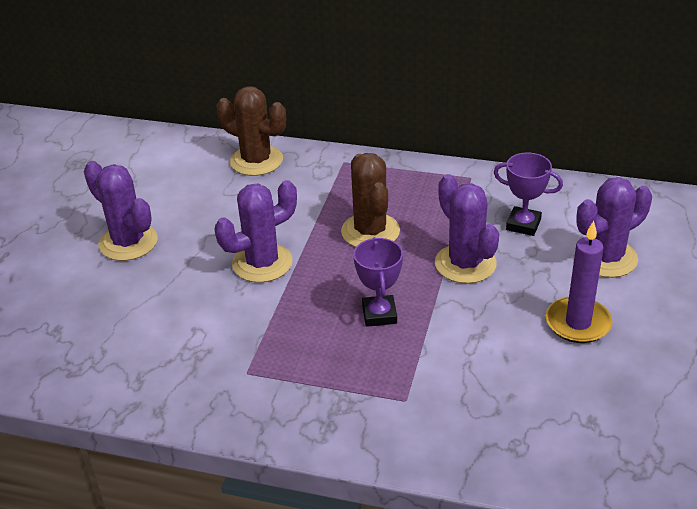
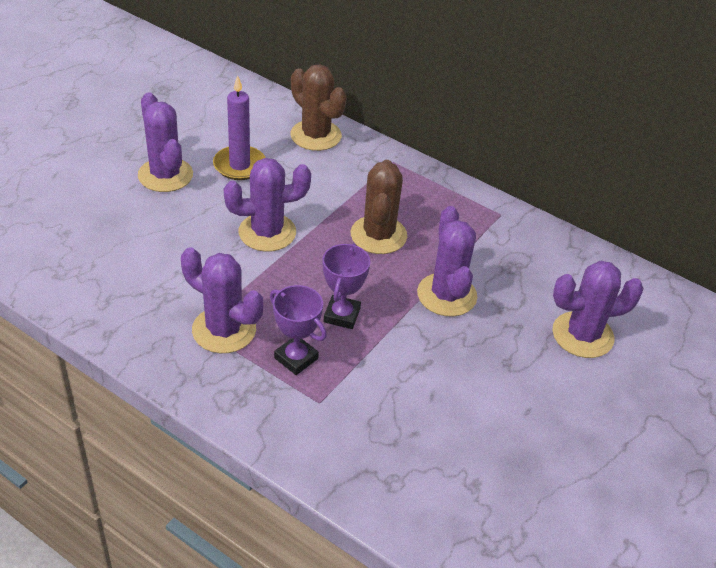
camera: 15 degrees right, 5 degrees up
purple trophy [494,153,563,236] -> purple trophy moved to [270,285,327,375]
purple candle [546,221,613,343] -> purple candle moved to [213,75,266,180]
none -> purple cactus [181,247,263,353]

